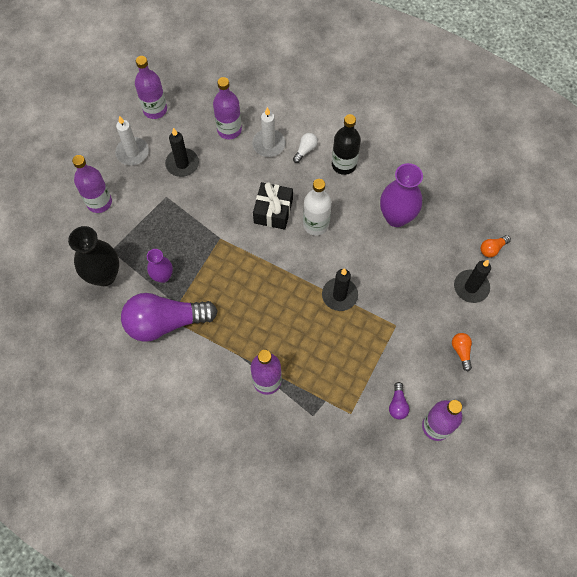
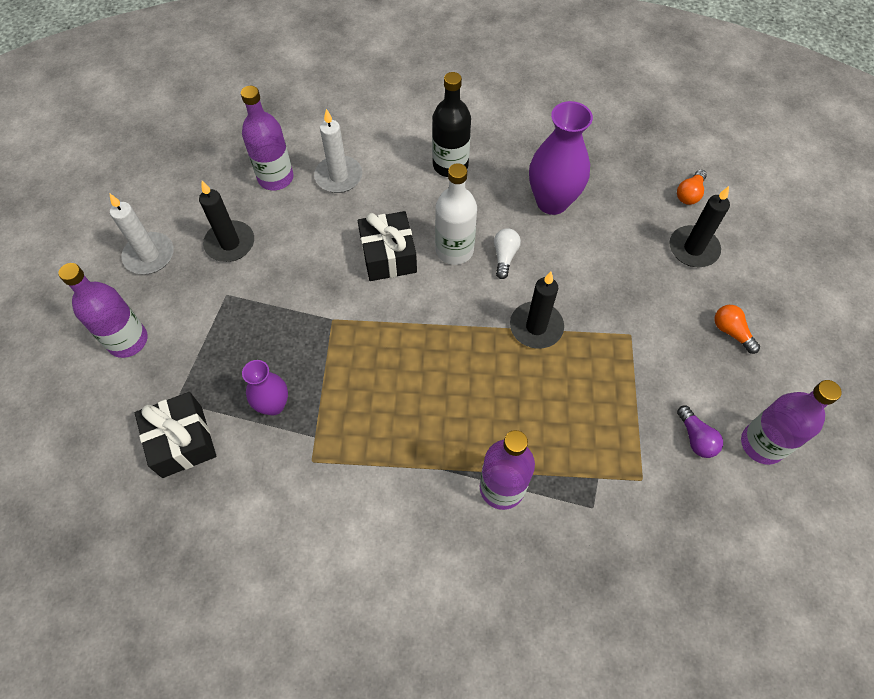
camera: 25 degrees left, 5 degrees down
black vase [68,226,119,286] -> black gift [135,392,216,478]
purple light bulb [121,293,218,342] -> none
purple bottle [135,56,167,119] -> none
white light bulb [293,133,318,163] -> white light bulb moved to [494,228,521,279]

